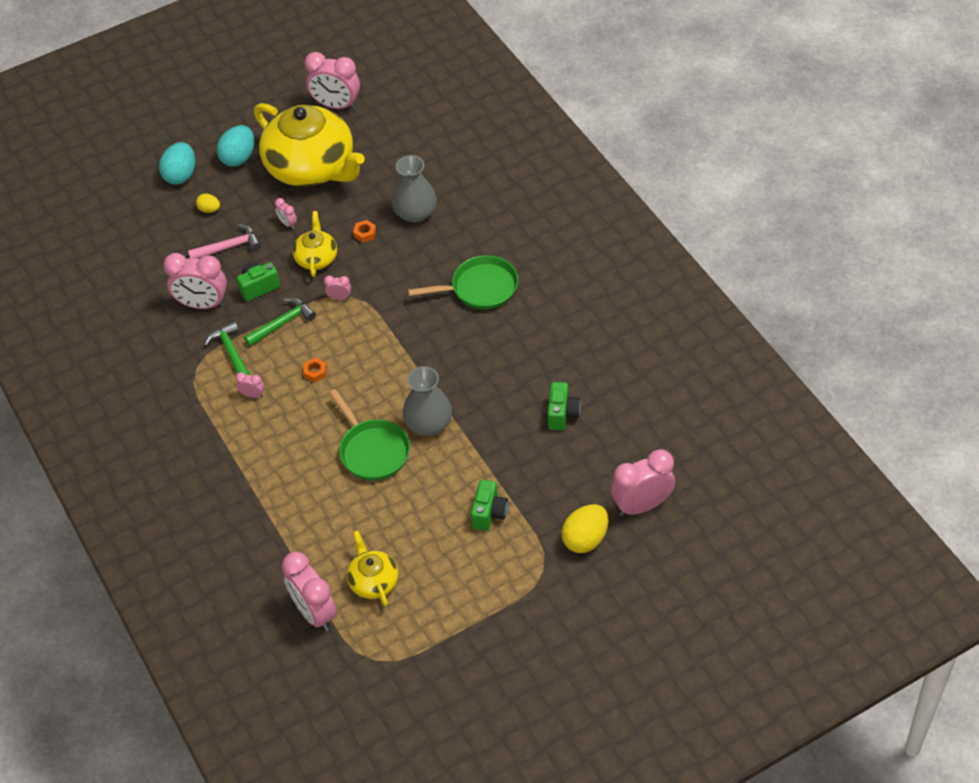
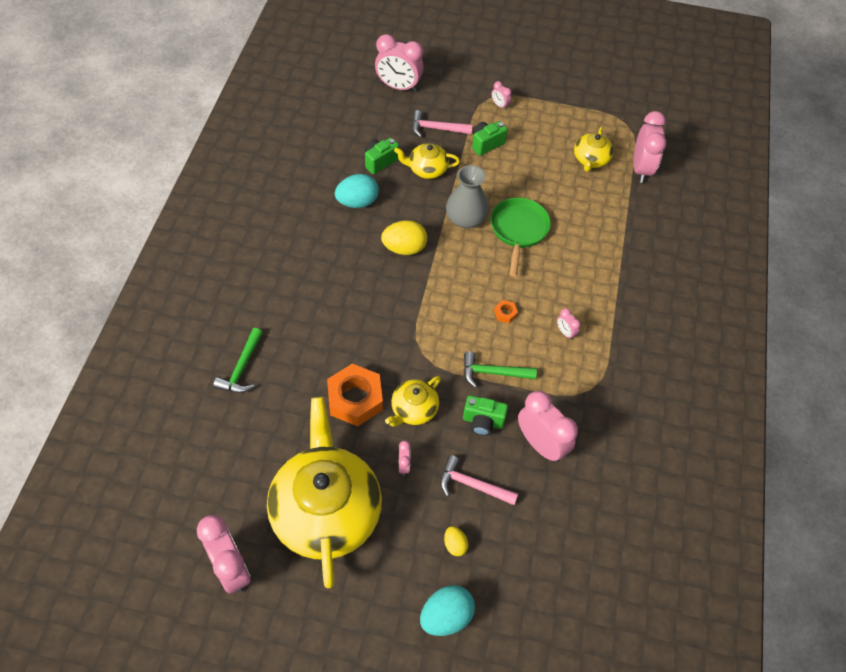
camera: 145 degrees left, 5 degrees up
green hammer [204,321,250,375] -> green hammer moved to [213,328,263,393]
turquoise egg [217,125,254,167] -> turquoise egg moved to [335,174,379,208]
pink clock [324,276,351,300] -> pink clock moved to [492,81,511,110]
orange nut [353,220,376,243] -> orange nut [327,364,383,426], size x2.38
grey vase [392,155,437,222] -> none
green pan [408,255,518,309] -> none
yellow egg [561,504,609,553] -> yellow egg moved to [381,220,427,255]
none -> yellow teapot [394,143,460,179]
none -> pink hammer [412,110,473,137]

